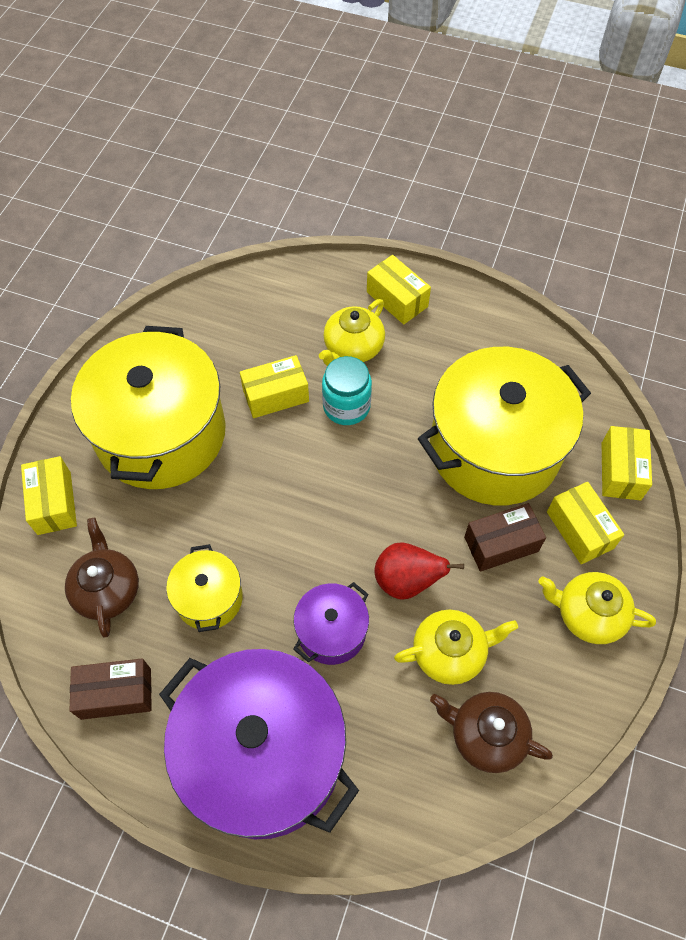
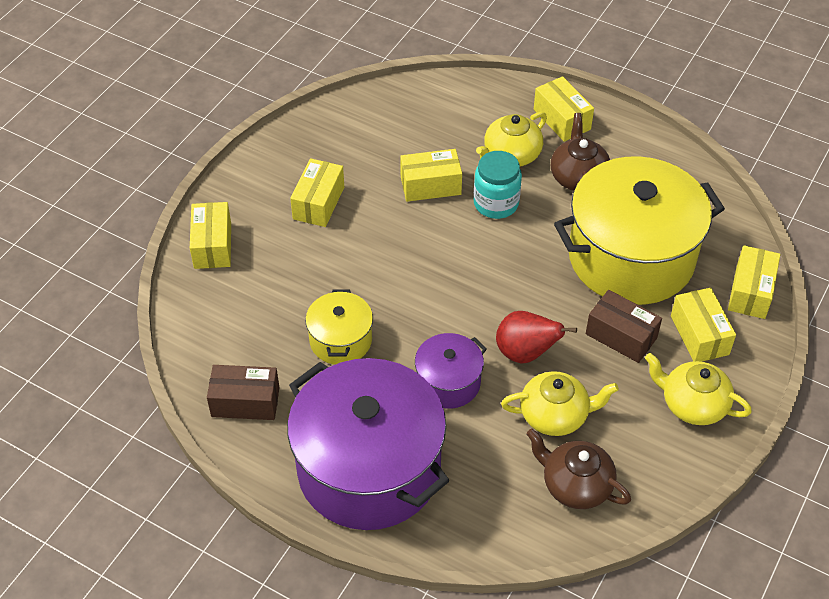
camera: 10 degrees right, 10 degrees down
brown teapot [65,518,139,637] -> brown teapot moved to [551,113,610,191]
yellow pot [71,326,226,489] -> yellow box [290,158,344,227]
brown box [464,503,546,572] -> brown box turned 45 degrees clockwise [586,290,662,363]

